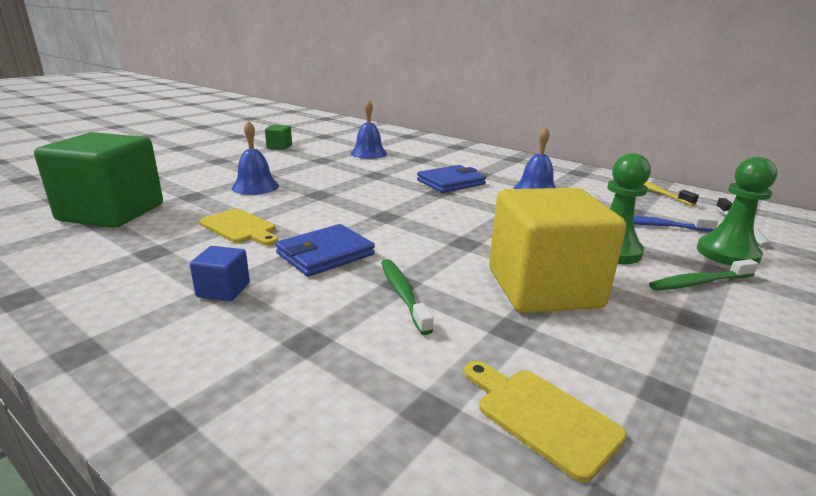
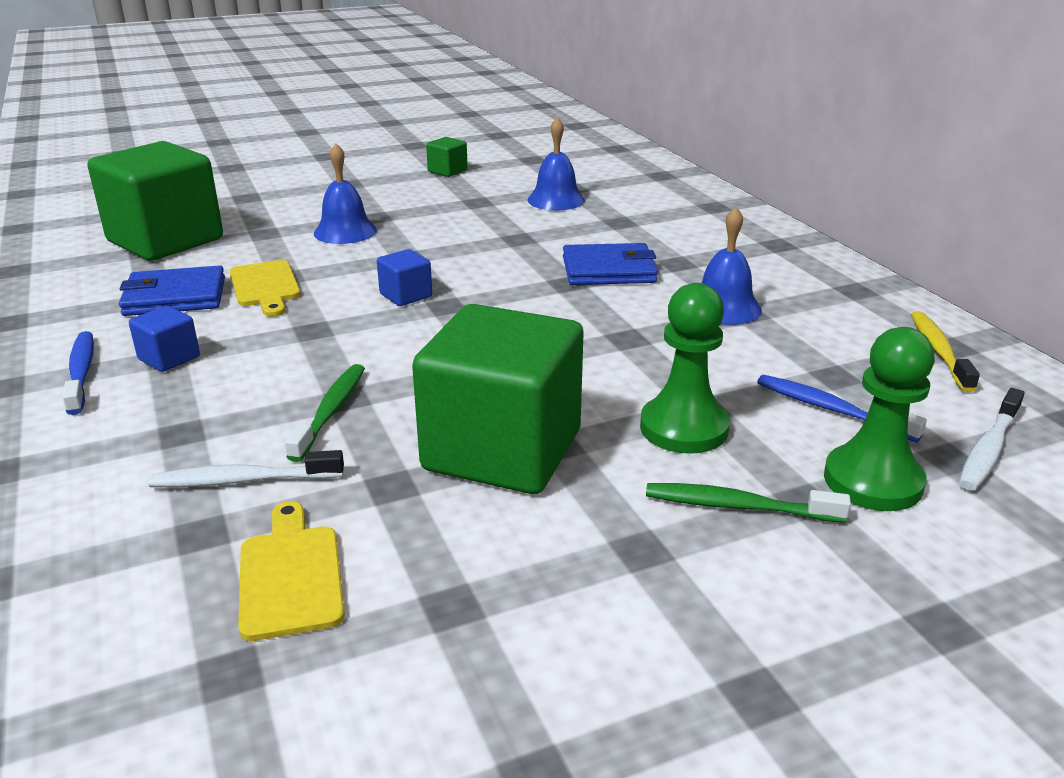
camera: 30 degrees right, 5 degrees up
blue wallet [275,224,375,277] -> blue wallet moved to [119,265,225,316]
yellow cube [489,188,626,313] -> green cube [412,304,584,494]
none -> blue toothbrush [62,331,94,415]
none -> white toothbrush [148,450,344,487]
none -> blue cube [377,249,432,306]

